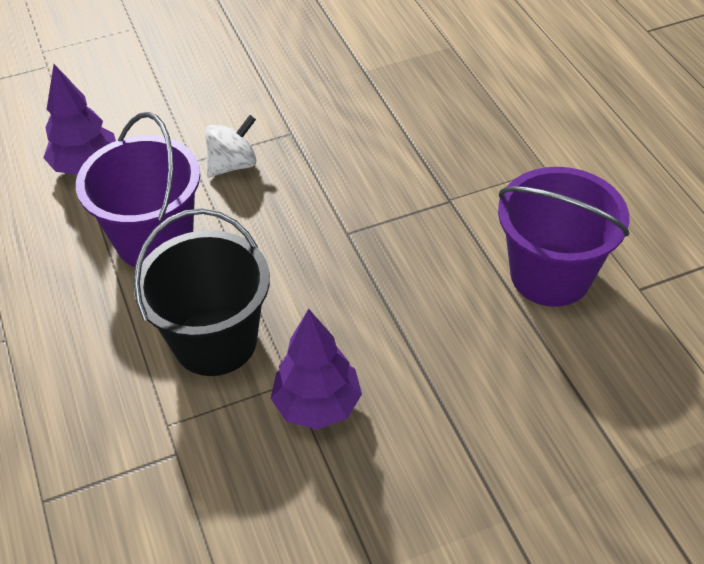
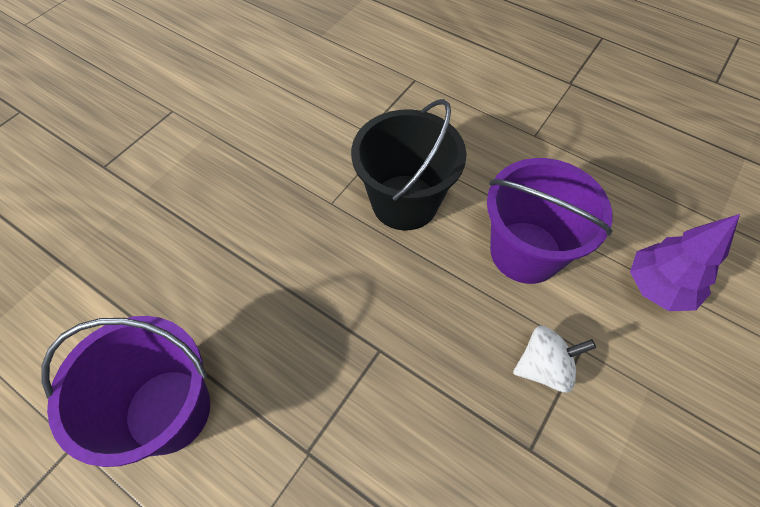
camera: 145 degrees right, 10 degrees up
white spinning top [205,115,256,177] -> white spinning top turned 120 degrees counterclockwise [513,326,596,393]
purple tree [271,309,362,430] -> none

